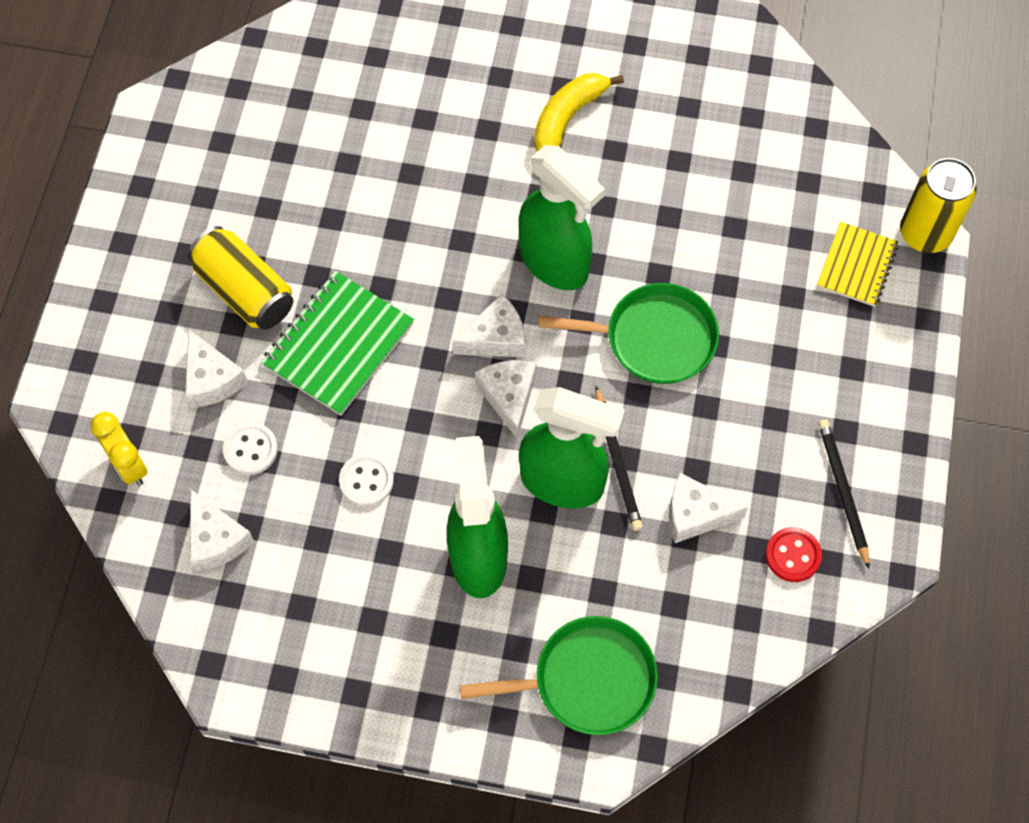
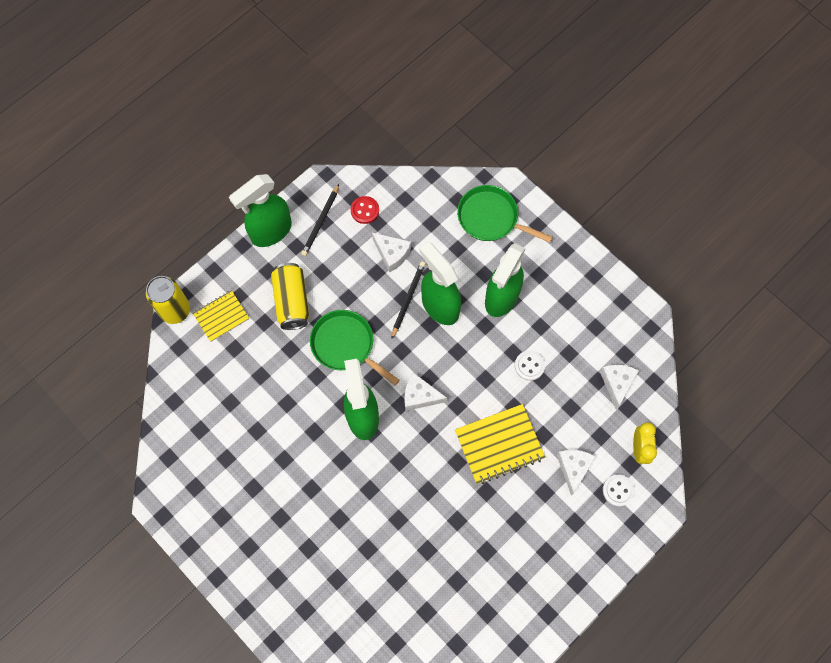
camera: 145 degrees left, 5 degrees up
yellow can [188,226,293,330] -> yellow can moved to [271,263,309,330]
white button [223,422,278,475] -> white button moved to [603,474,635,507]
green notebook [261,271,414,416] -> yellow notebook [455,404,545,484]
white cheese [475,360,537,439] -> none
yellow banana [534,73,624,152] -> none
none -> green spray bottle [229,174,292,247]

